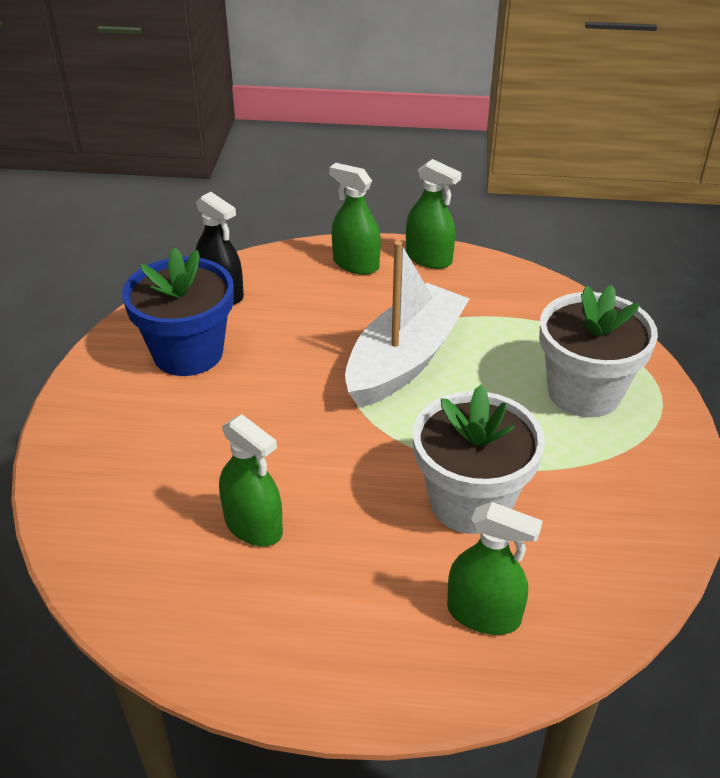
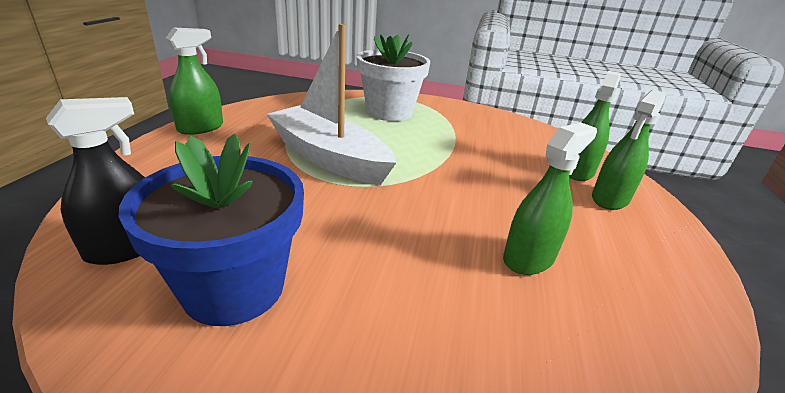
camera: 85 degrees left, 10 degrees down
green spray bottle [329,163,381,275] -> green spray bottle moved to [592,90,666,210]
white flower pot [413,385,545,534] -> none

